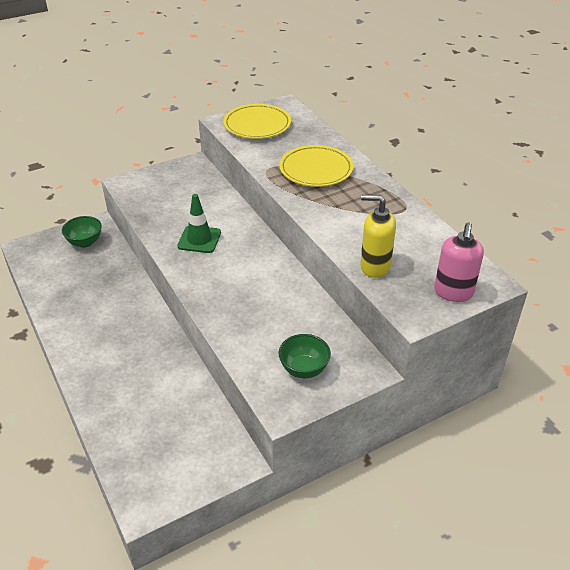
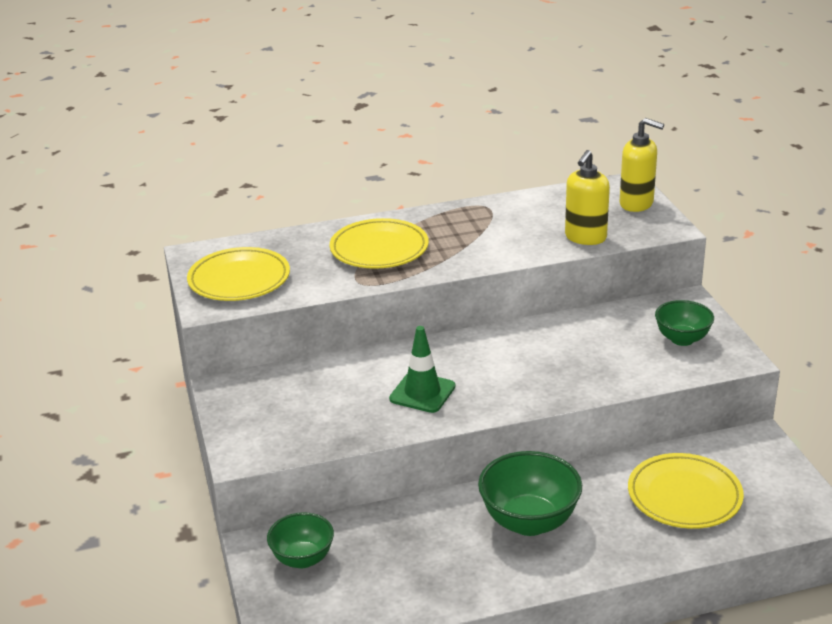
camera: 75 degrees left, 10 degrees down
pink soap dispenser [434,222,484,302] -> yellow soap dispenser [620,118,664,212]
none -> green bowl [478,451,582,536]
none -> yellow plate [628,453,744,529]

